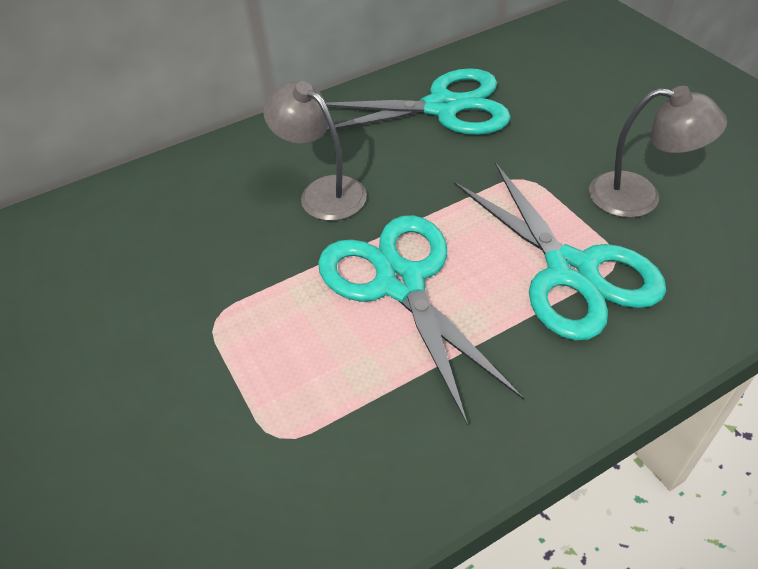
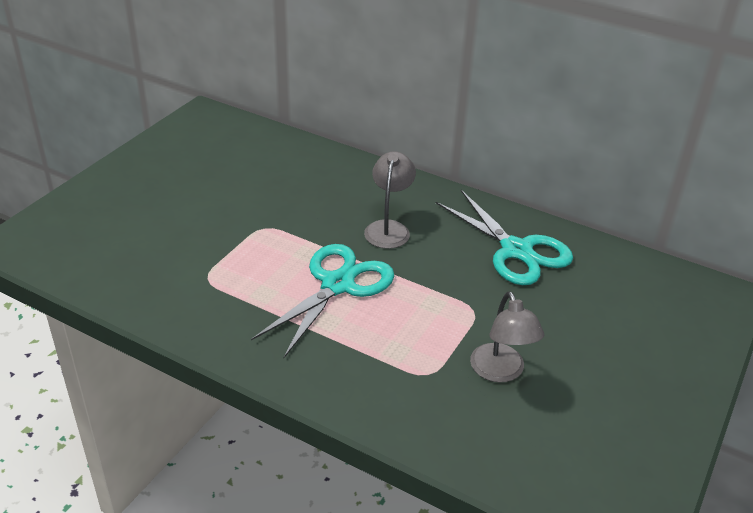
camera: 55 degrees right, 10 degrees down
turquoise scissors [453,162,666,341] -> none

